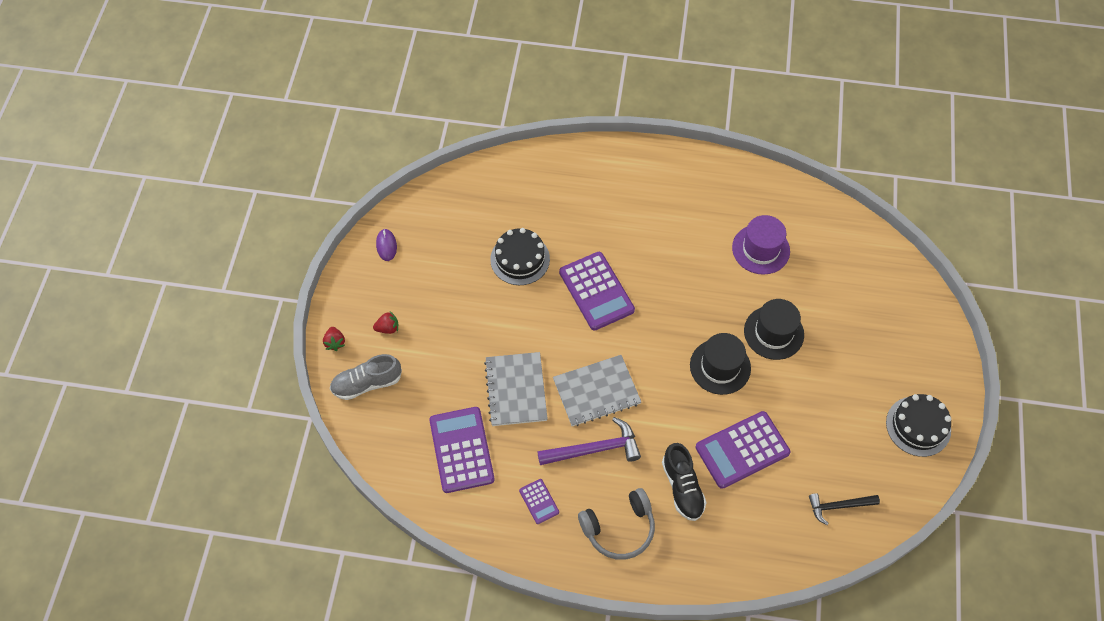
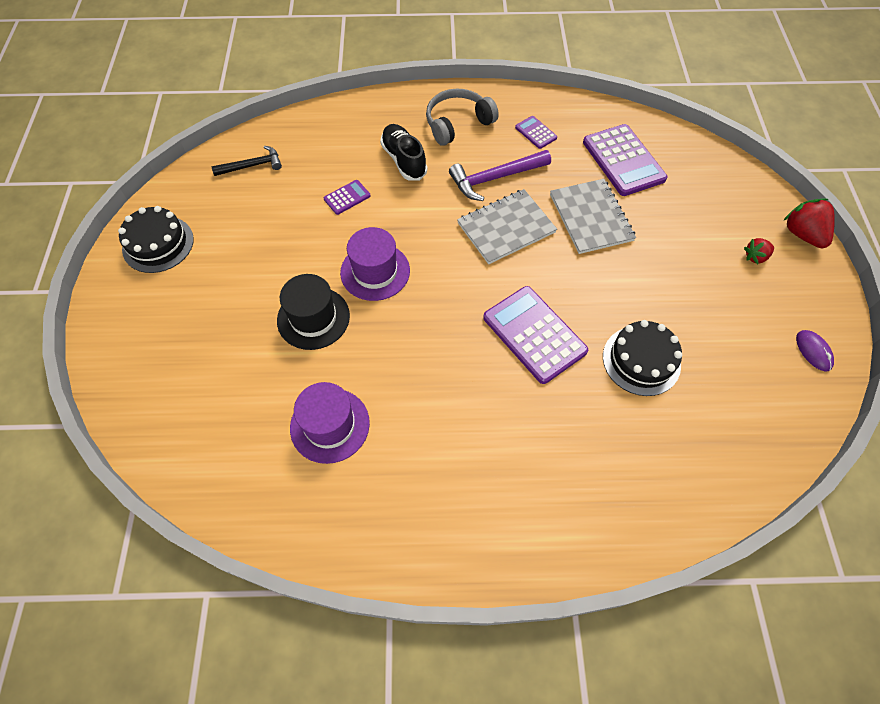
camera: 170 degrees right, 0 degrees up
red strawberry [323,327,345,351] -> red strawberry [783,199,835,249], size x1.70
grey shoe [330,354,402,400] -> none
black hat [690,333,751,395] -> purple hat [340,227,410,301]
purple calculator [696,411,790,489] -> purple calculator [324,180,371,215], size x0.48

